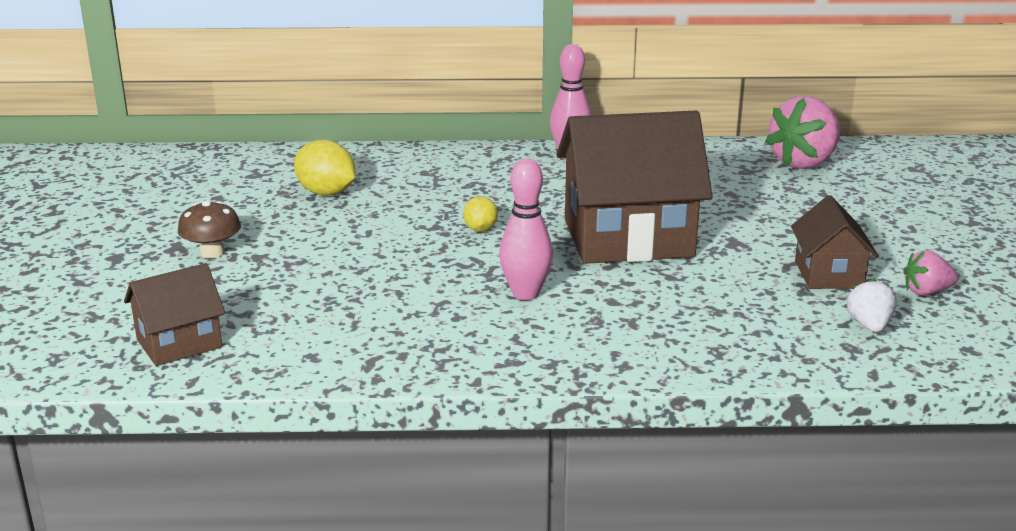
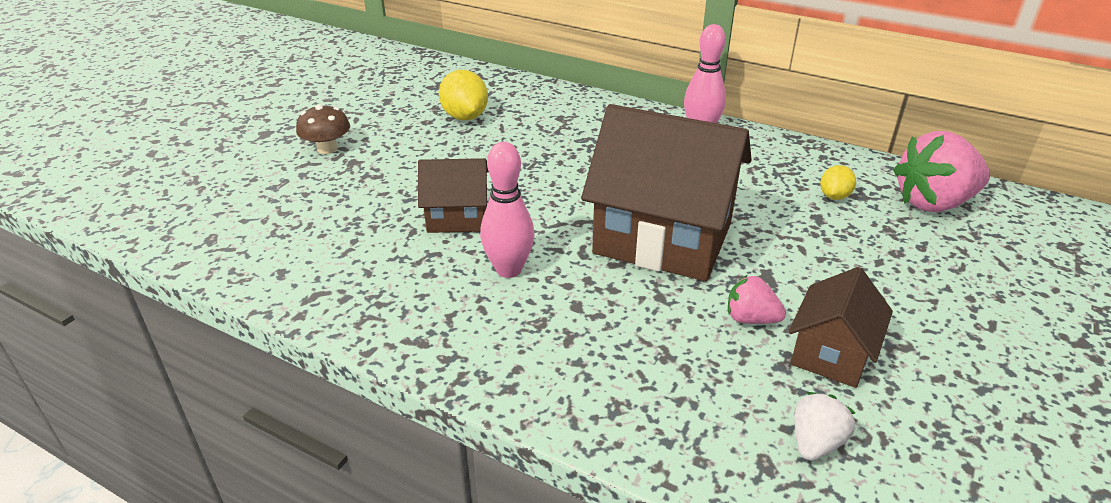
camera: 30 degrees right, 10 degrees up
brown house [124,263,225,366] -> brown house moved to [418,158,489,233]
yellow lemon [463,196,498,232] -> yellow lemon moved to [820,165,856,200]
pink strawberry [903,250,959,295] -> pink strawberry moved to [728,275,786,324]

